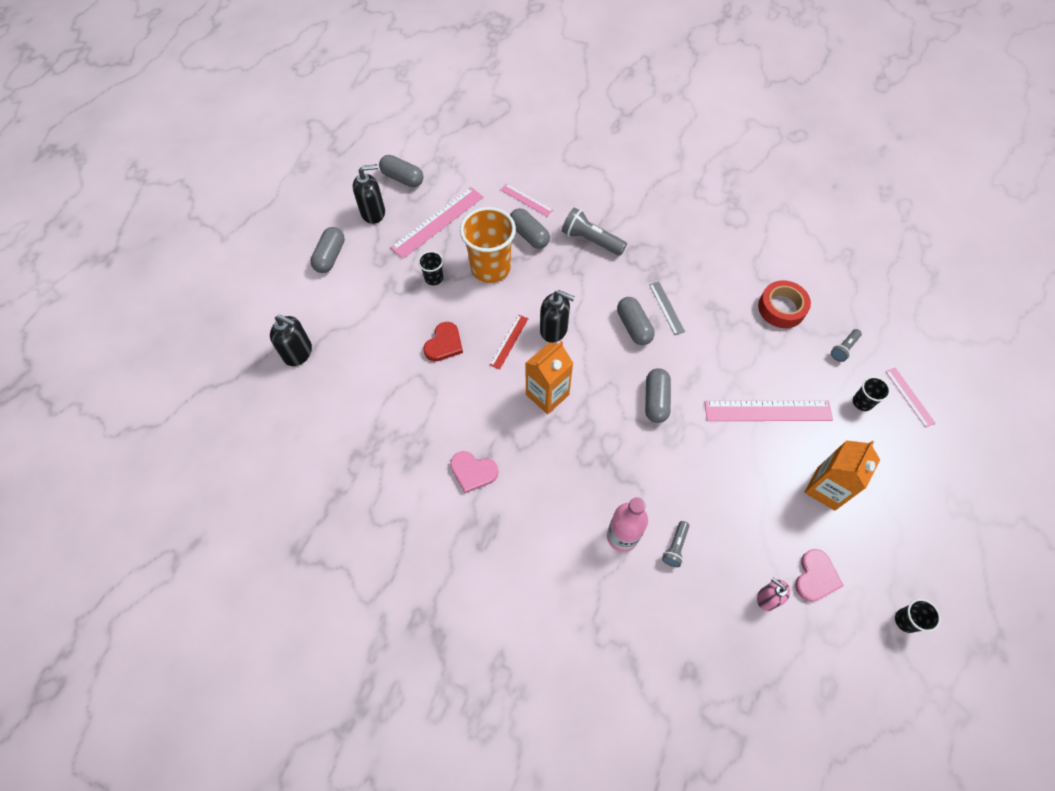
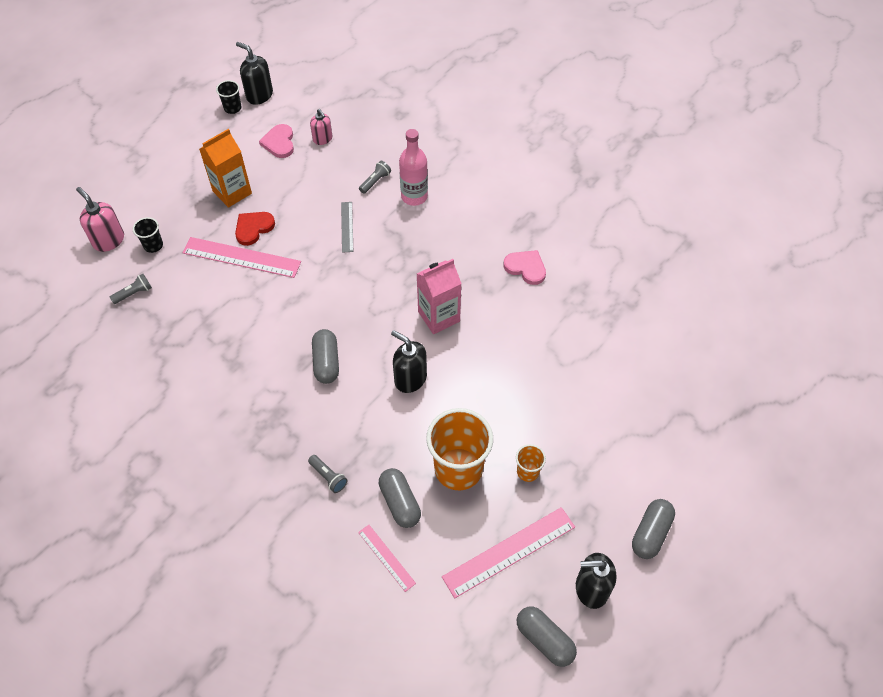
camera: 165 degrees left, 5 degrees down
black soap dispenser [270,315,312,366] -> black soap dispenser moved to [236,42,273,105]
black cup [418,251,443,285] -> orange cup [516,444,546,482]
red heart [423,322,463,361] -> red heart moved to [235,212,275,246]
red ruler [490,315,528,370] -> none
orange carton [526,341,573,414] -> pink carton [417,259,462,334]
grey flashlight [562,207,627,256] -> grey flashlight [308,455,348,493], size x0.57
grey capsule [645,368,671,423] -> none
grey ruler [649,282,685,335] -> grey ruler moved to [341,202,353,253]
red tape [758,280,811,328] -> none
pink heart [795,549,844,602] -> pink heart turned 45 degrees counterclockwise [259,124,294,158]
pink ruler [885,368,936,428] -> pink soap dispenser [76,187,124,252]

